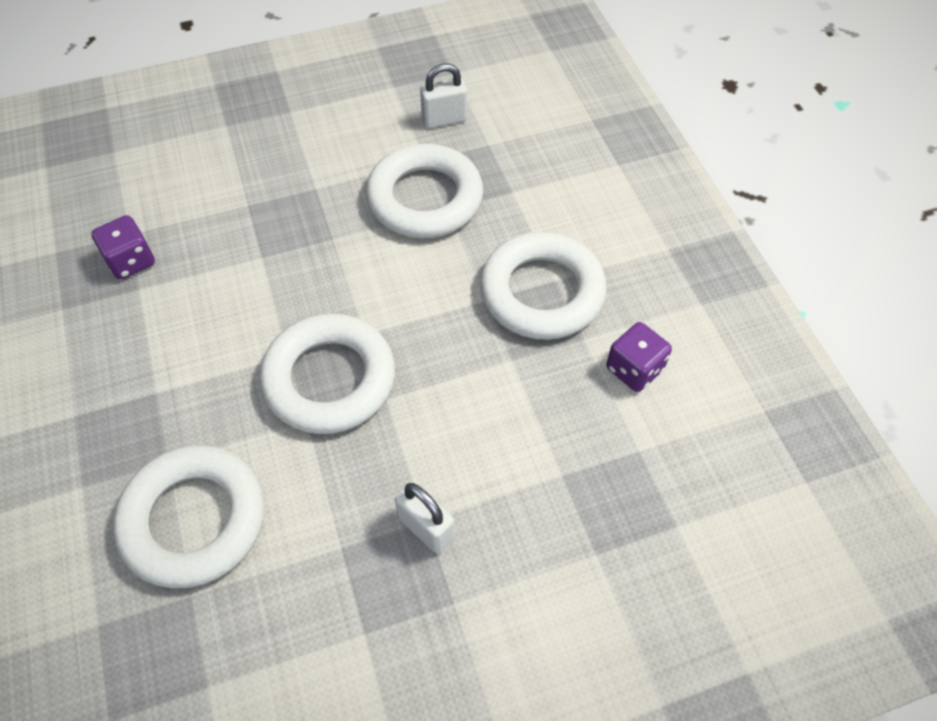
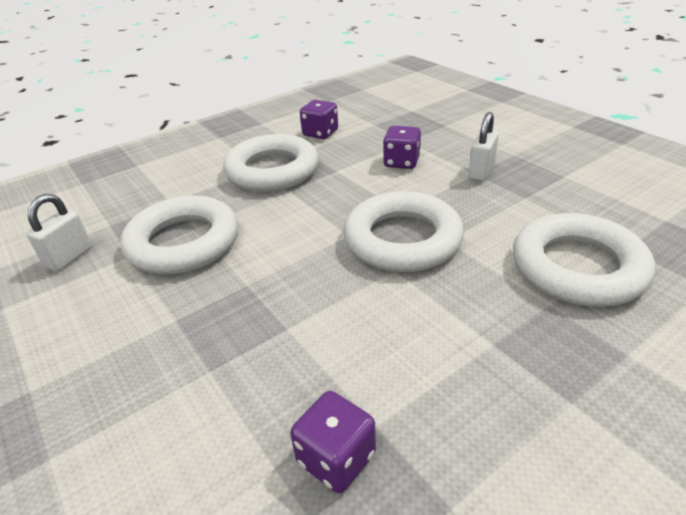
camera: 105 degrees left, 20 degrees down
white padlock [420,63,467,128] -> white padlock turned 60 degrees clockwise [26,194,92,272]
none -> purple dice [383,126,421,169]

